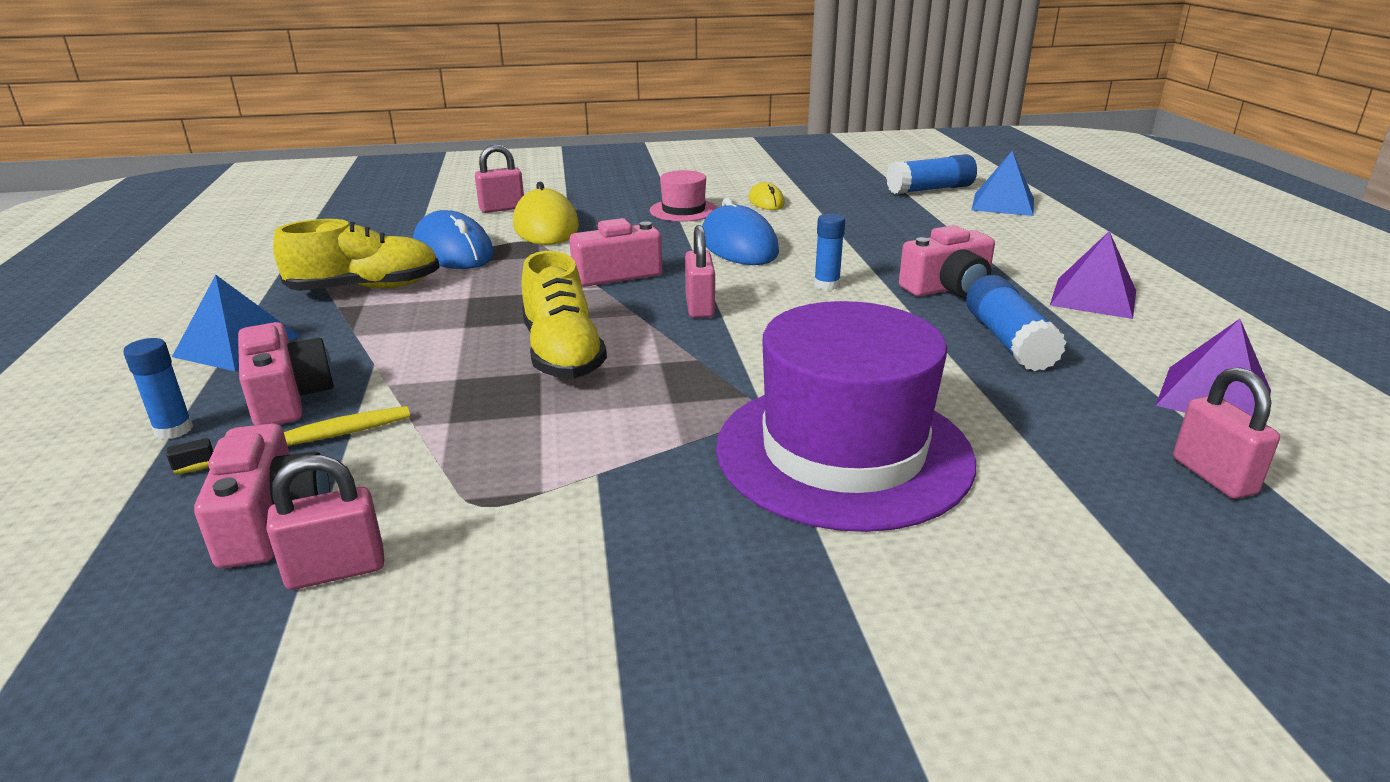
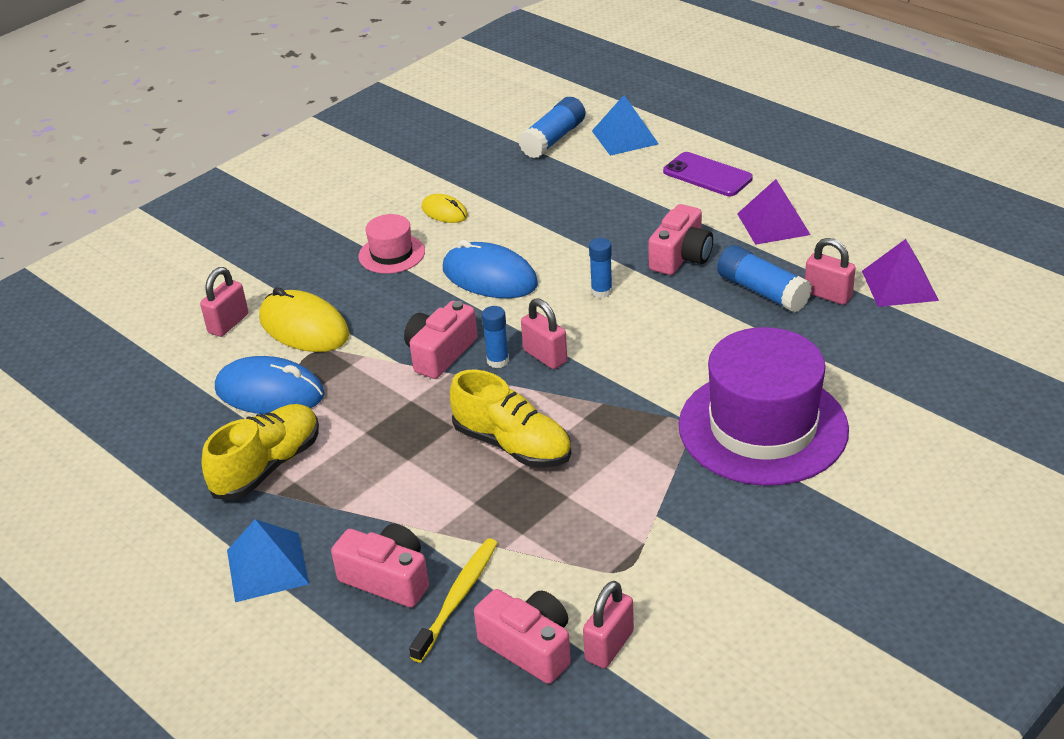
camera: 35 degrees left, 10 degrees up
blue glue stick [123,338,193,440] -> blue glue stick moved to [482,306,509,368]
pink padlock [1173,367,1280,499] -> pink padlock moved to [805,238,856,305]
none -> purple phone [663,152,753,196]

